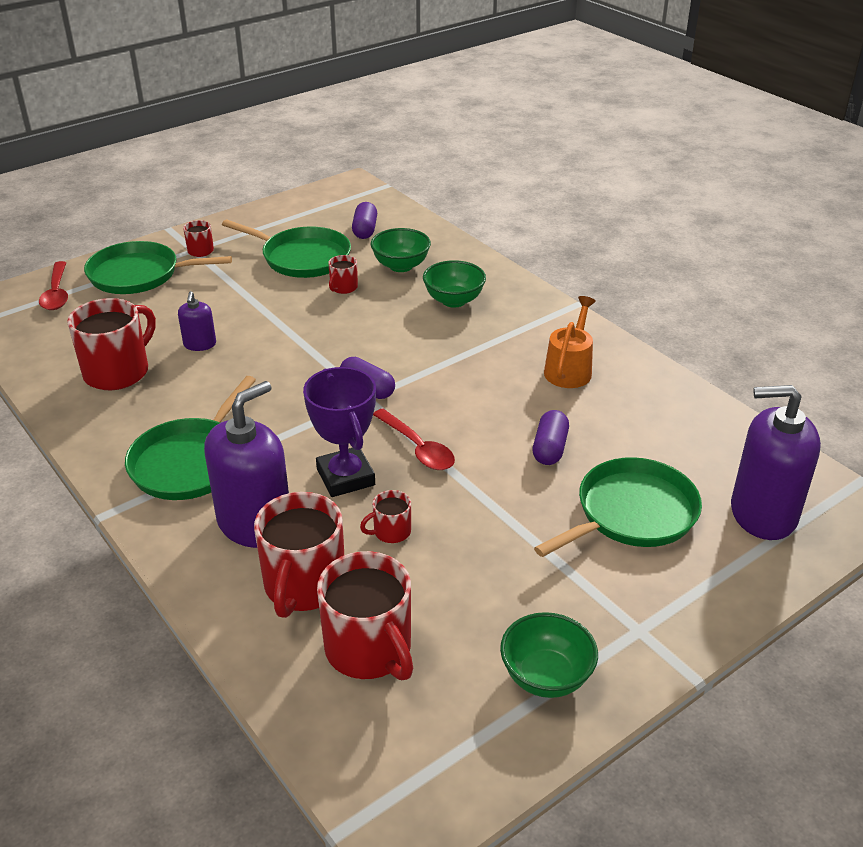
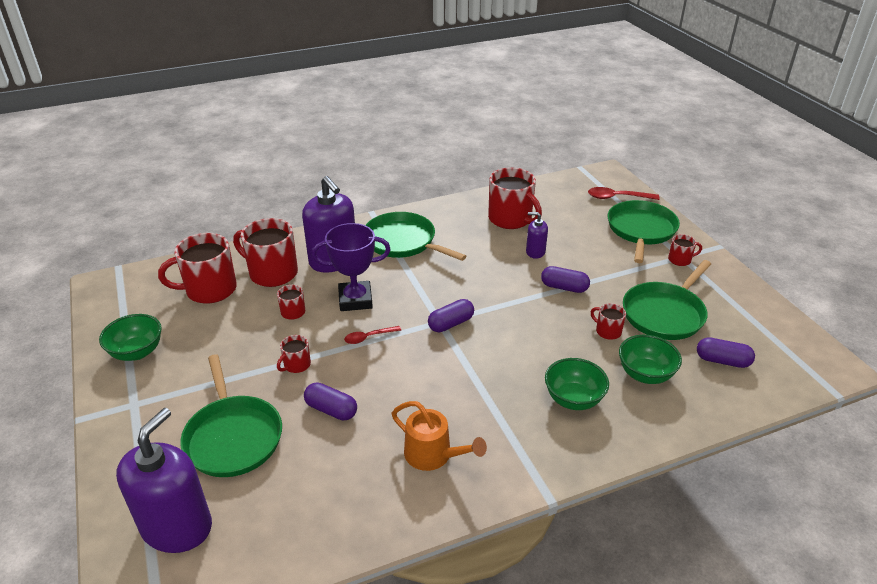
camera: 105 degrees right, 0 degrees up
red spoon [373,409,455,470] -> red spoon [344,326,401,344], size x0.64
none -> red mug [277,335,311,373]
none -> purple capsule [541,266,590,293]

